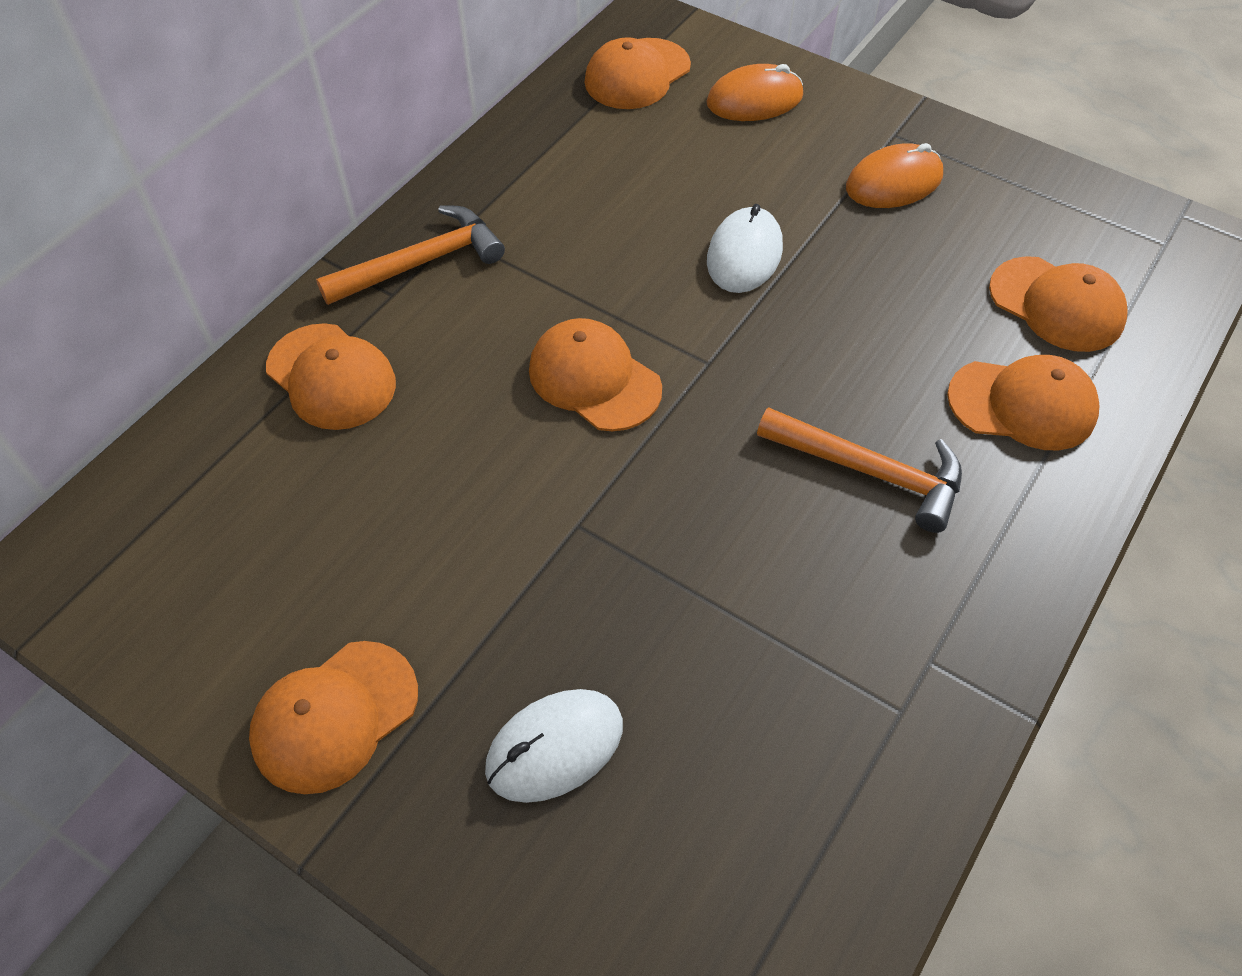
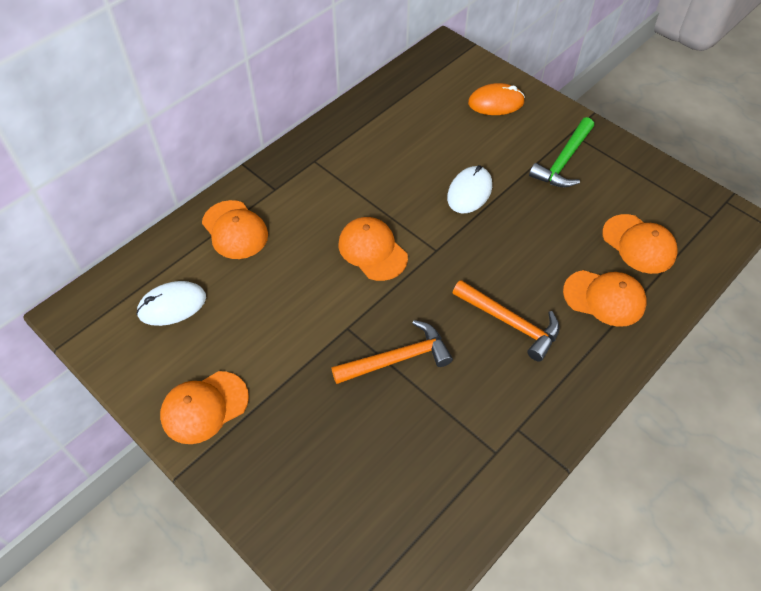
camera: 10 degrees right, 0 degrees up
orange hammer [316,205,505,305] -> orange hammer moved to [331,320,453,384]
white mouse [485,689,623,803] -> white mouse moved to [136,281,206,326]
orange cap [584,37,691,109] -> none
orange mouse [846,143,943,208] -> green hammer [529,117,594,187]

